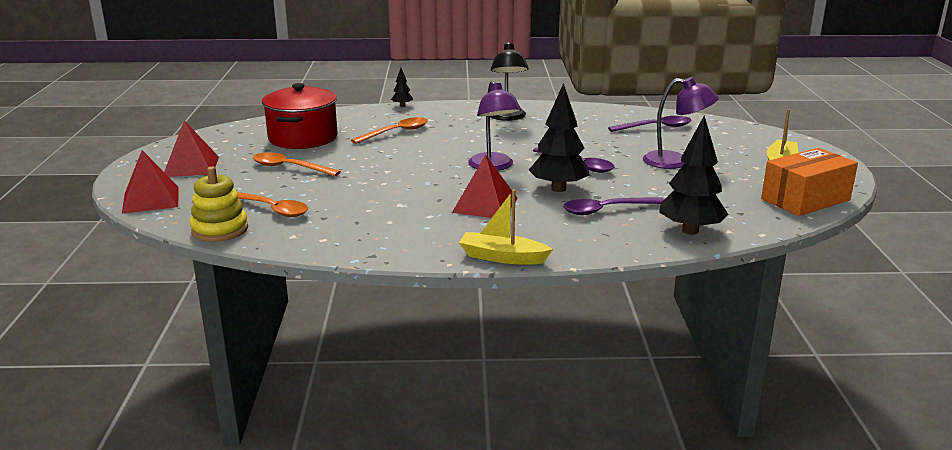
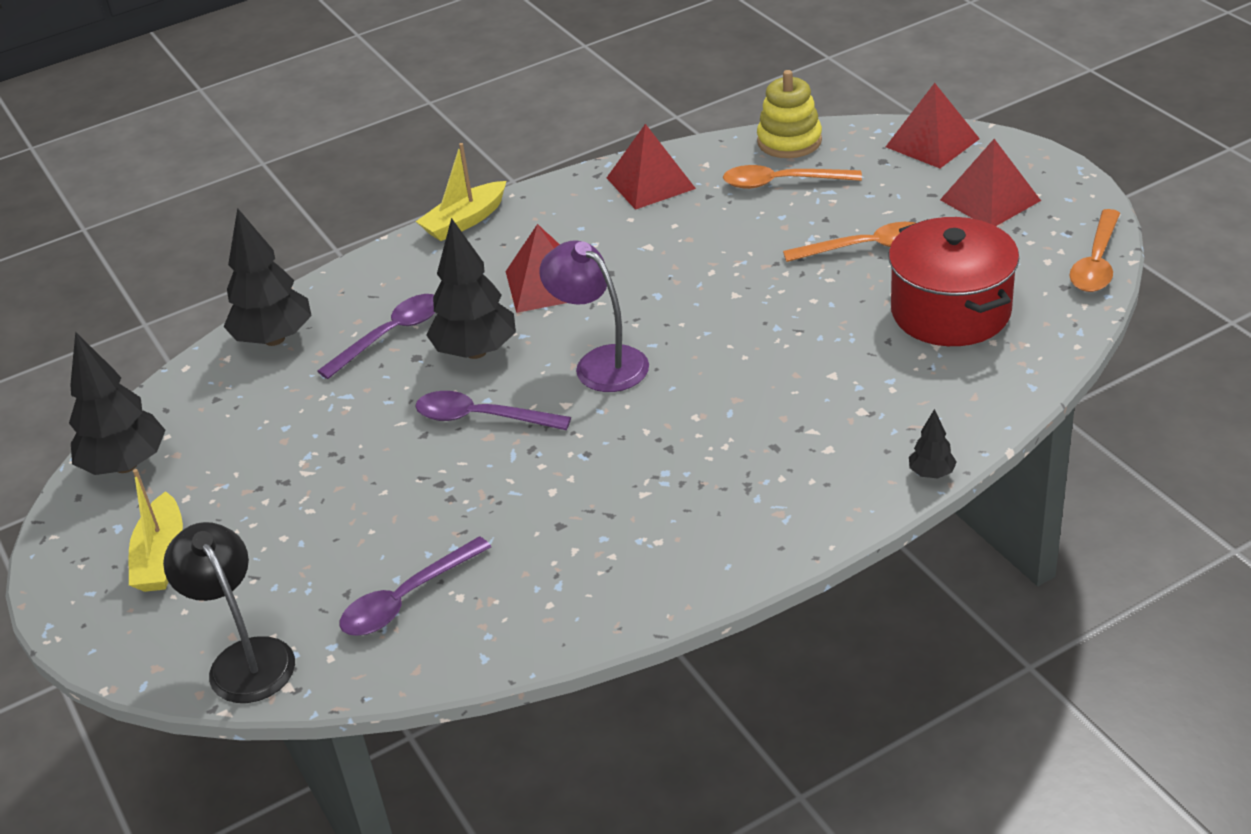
camera: 155 degrees right, 15 degrees up
orange spoon [351,117,428,144] -> orange spoon moved to [1070,209,1120,292]
yellow boat [459,189,553,265] -> yellow boat turned 150 degrees clockwise [416,143,506,241]
black lamp [490,42,529,121] -> black lamp moved to [163,522,295,703]
purple lamp [643,77,719,169] -> none
orange box [761,148,858,216] -> black tree [69,332,166,475]
none -> red pyramid [607,124,696,210]

